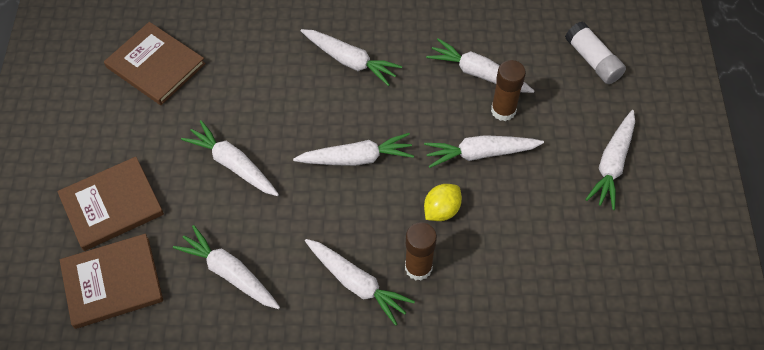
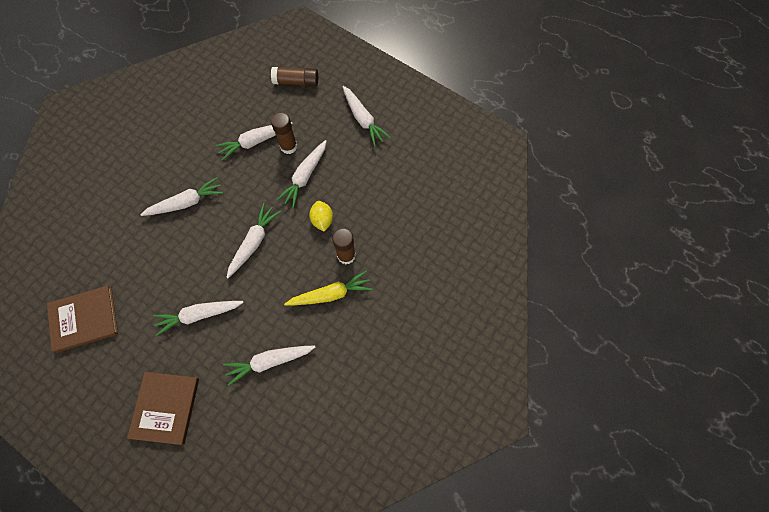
camera: 55 degrees left, 10 degrees up
brown book [60,234,163,329] -> none
white carrot [305,239,415,326] -> yellow carrot [284,270,373,305]
white glue stick [565,21,626,84] -> brown glue stick [271,67,318,87]

